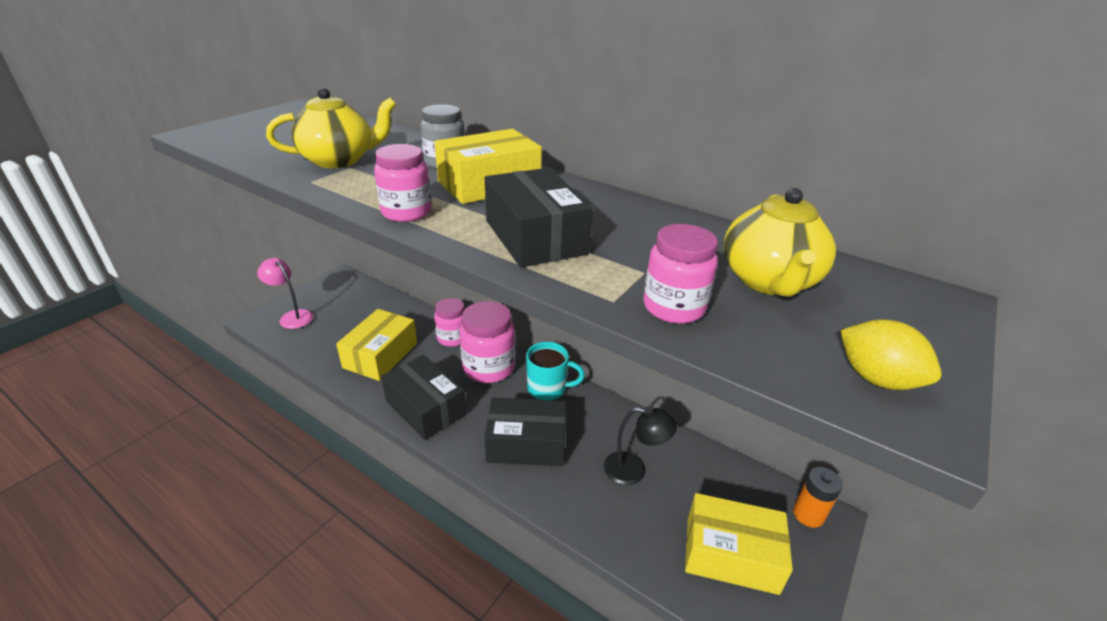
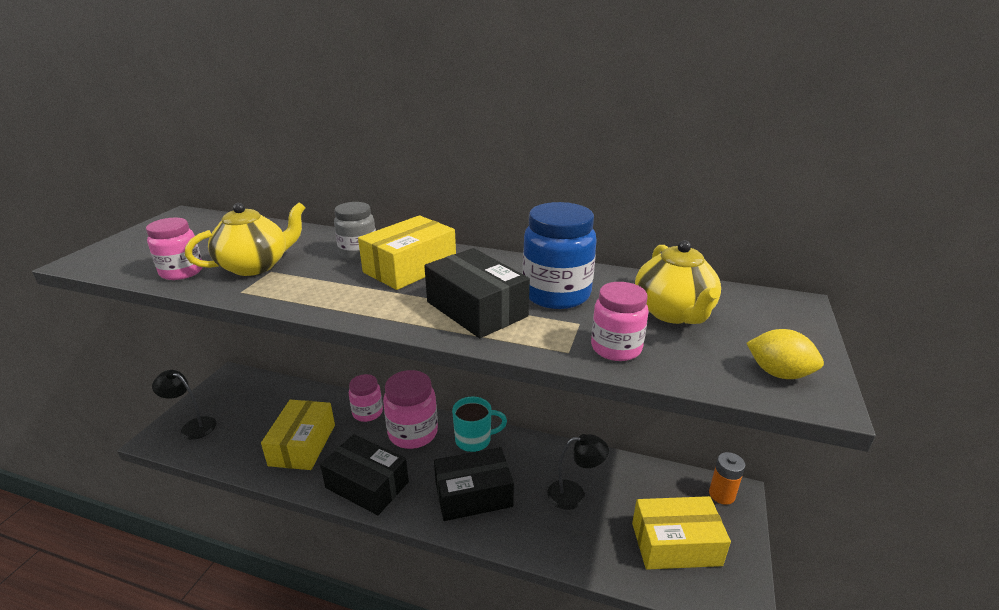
camera: 15 degrees left, 5 degrees down
pink lamp [257,258,313,329] -> black lamp [152,370,216,439]
pink jar [374,144,431,222] -> pink jar moved to [146,218,203,280]
none -> blue jar [523,202,597,309]

